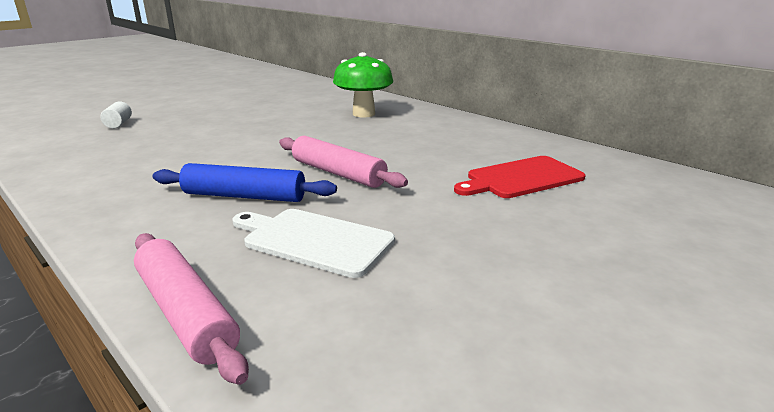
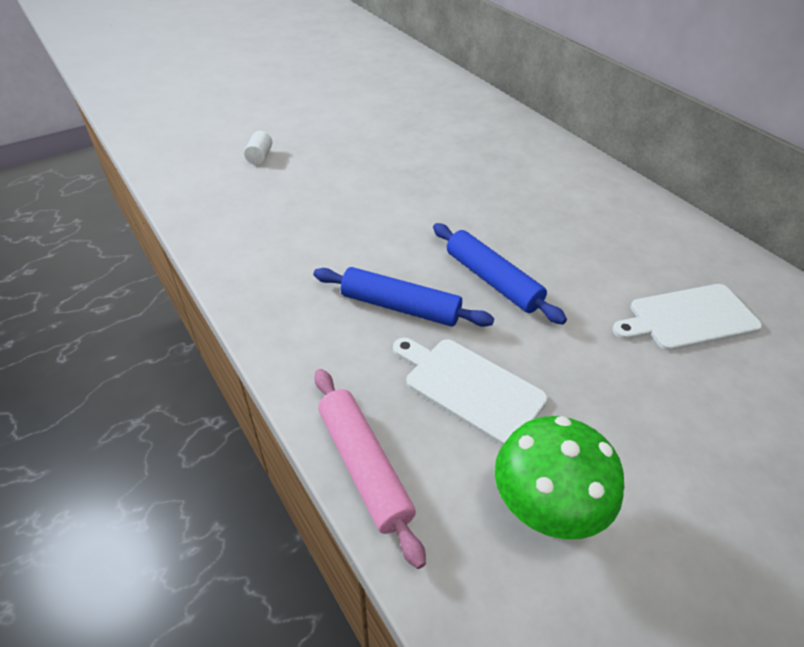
camera: 10 degrees right, 20 degrees up
pink rolling pin [279,136,408,188] -> blue rolling pin [433,223,567,325]
green mushroom [333,52,393,117] -> green mushroom moved to [495,416,624,539]
red cutting board [454,156,586,198] -> white cutting board [612,284,762,351]

